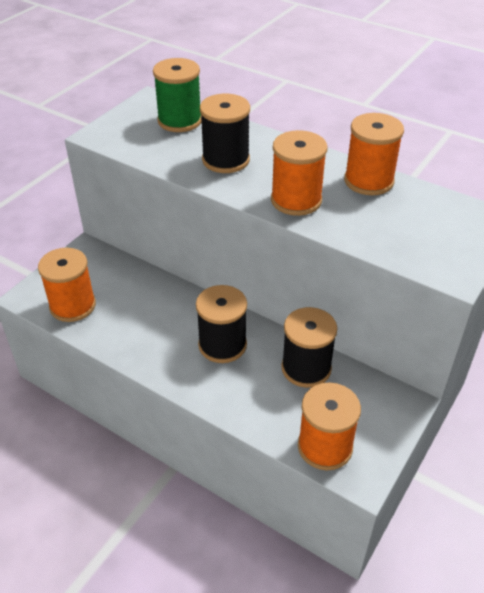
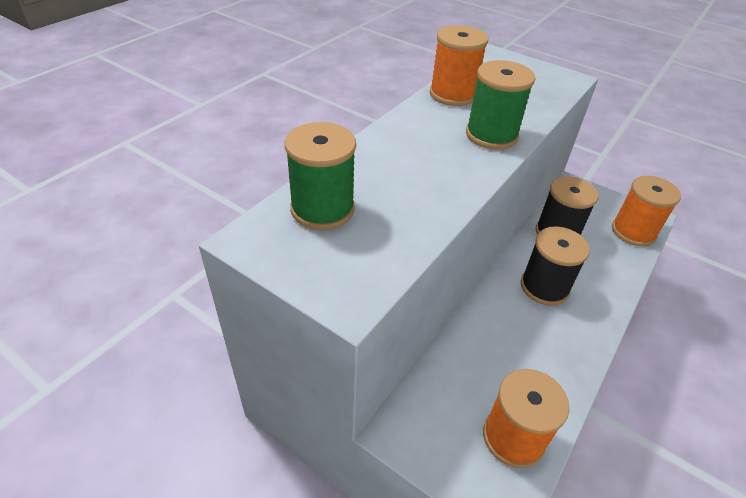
camera: 90 degrees left, 0 degrees up
black spool [200,94,250,173] -> none
orange spool [271,130,327,216] -> green spool [466,60,535,150]

